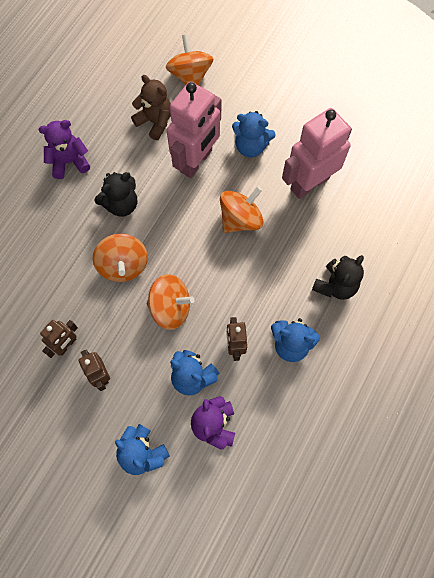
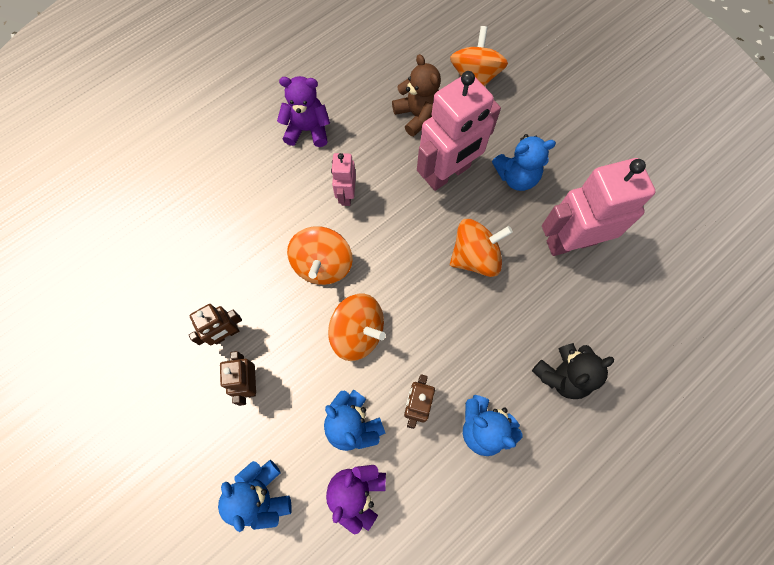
camera: 20 degrees right, 0 degrees up
black teddy bear [95,172,137,217] -> pink robot [331,153,356,206]
blue teddy bear [232,111,276,157] -> blue teddy bear turned 45 degrees counterclockwise [492,134,556,191]

